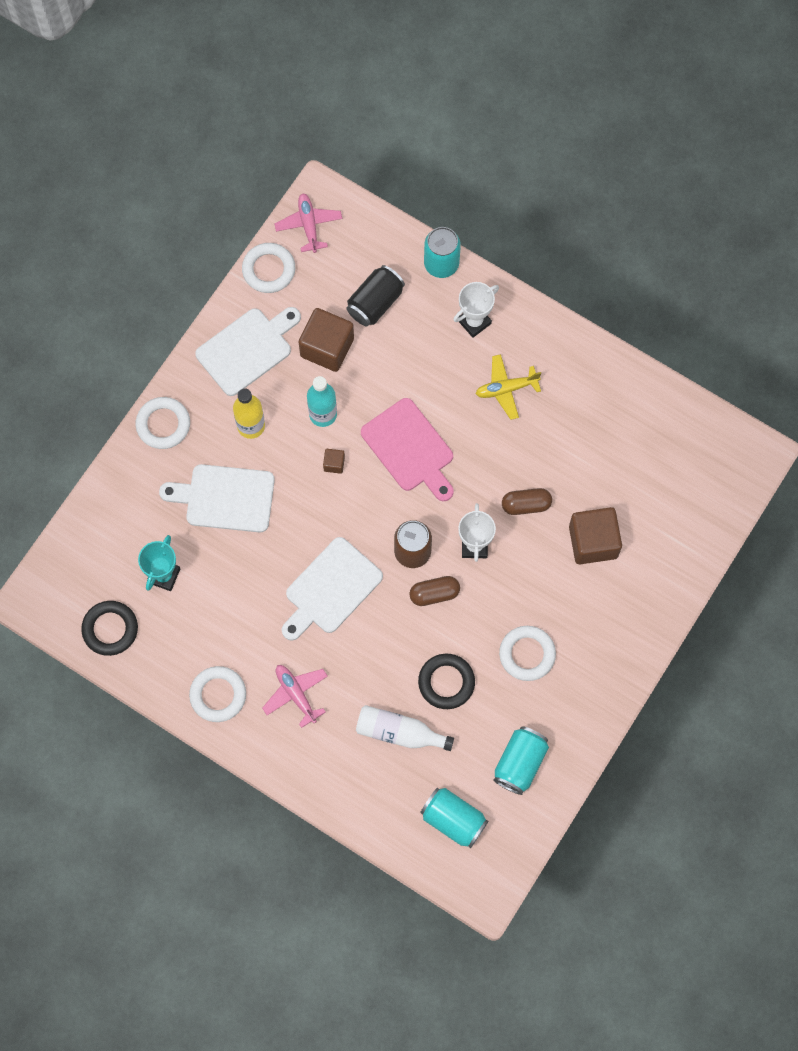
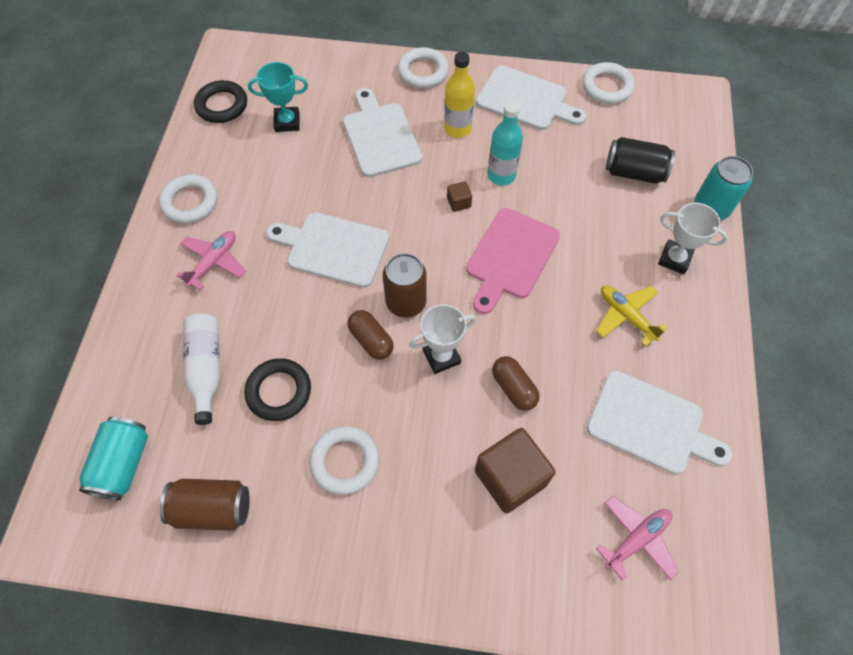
camera: 65 degrees right, 10 degrees down
pink plane [275,193,342,253] -> pink plane moved to [596,496,679,581]
brown cube [299,308,354,372] -> none
turquoise can [494,726,549,795] -> brown can [160,479,250,531]
none -> white cutting board [587,371,732,474]

